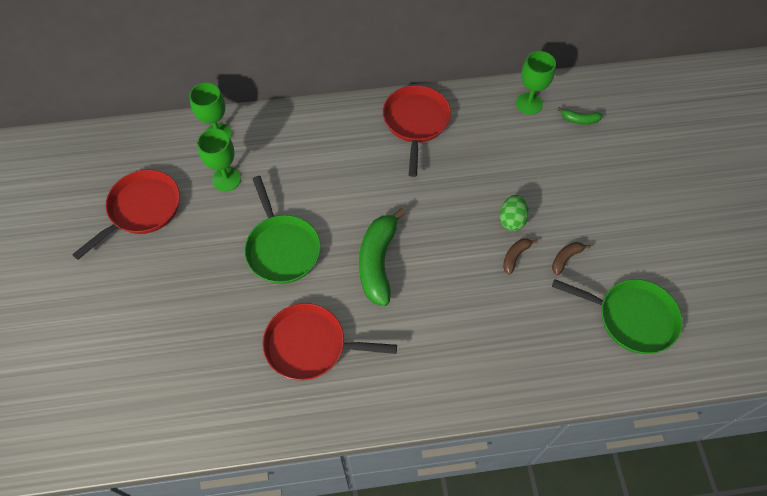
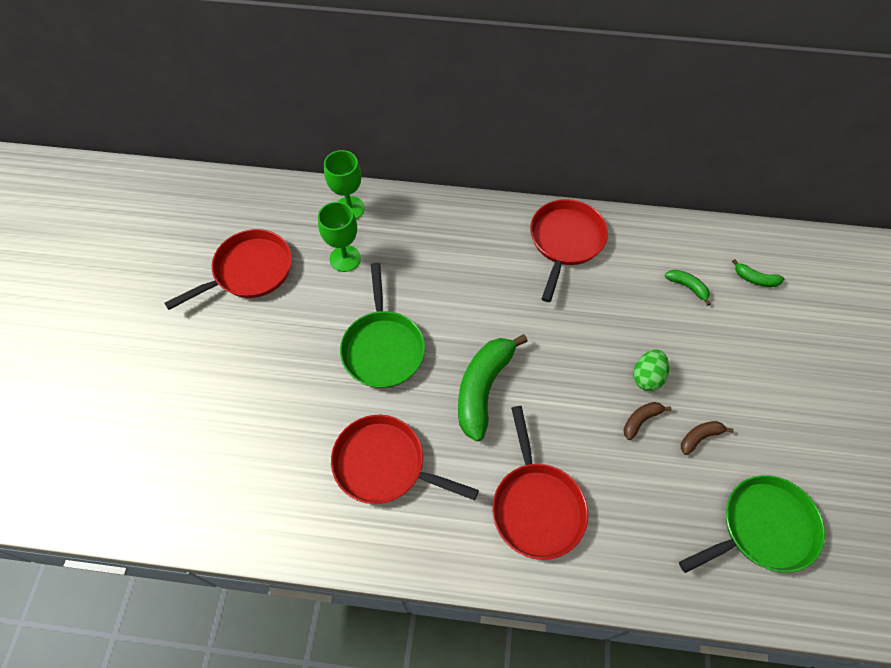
camera: 15 degrees right, 0 degrees up
green goblet [516,51,556,115] -> none
green pan [552,279,683,354] -> green pan turned 60 degrees counterclockwise [679,475,825,573]
none -> red pan [492,406,588,560]
none -> green banana [665,269,710,306]

